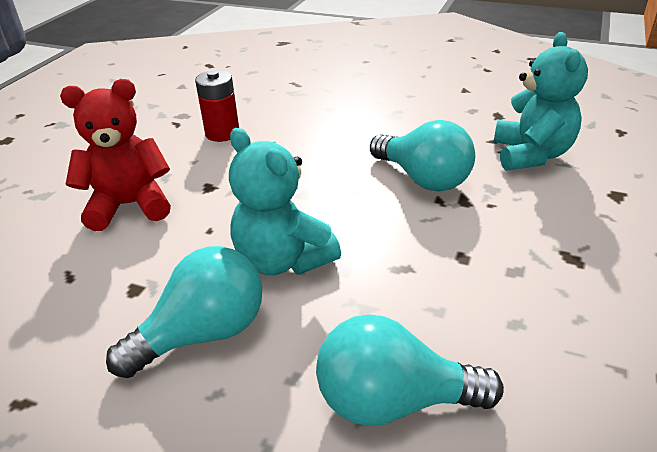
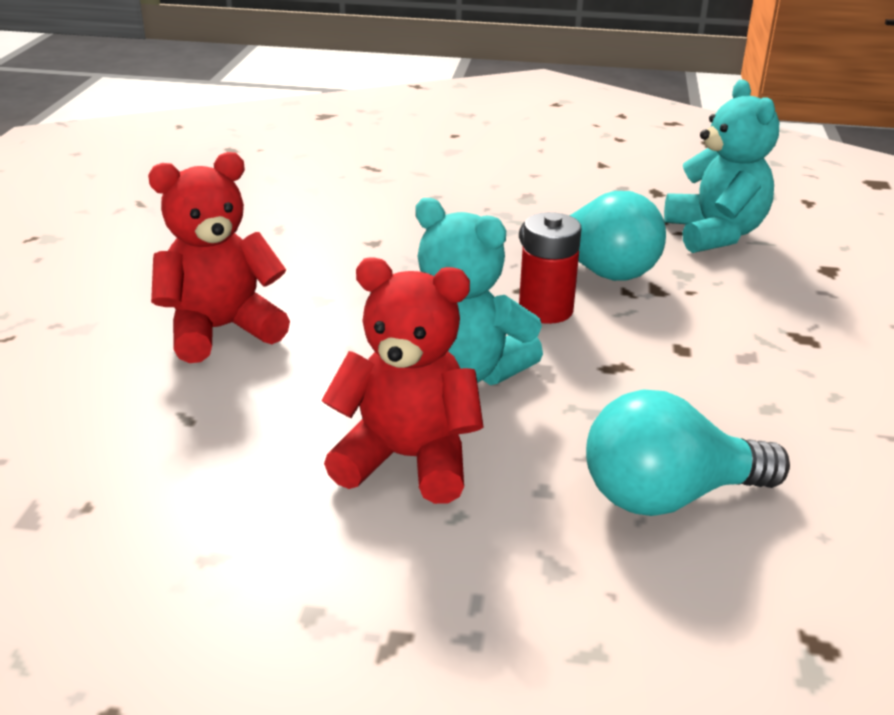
camera: 15 degrees left, 5 degrees down
turquoise light bulb [106,246,262,378] -> red teddy bear [321,258,484,504]
red battery [195,70,239,142] -> red battery moved to [519,212,581,324]

